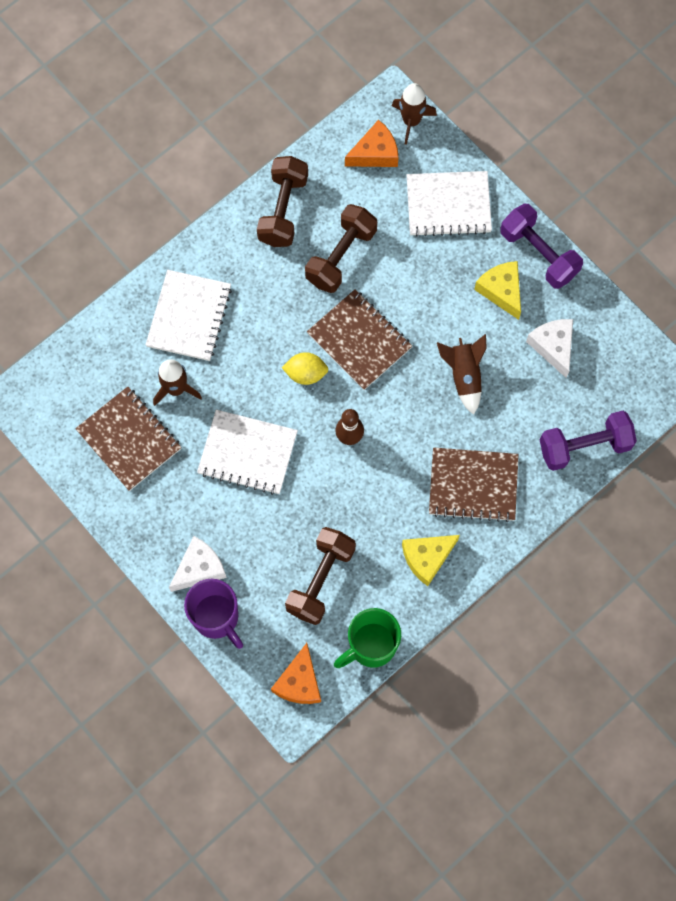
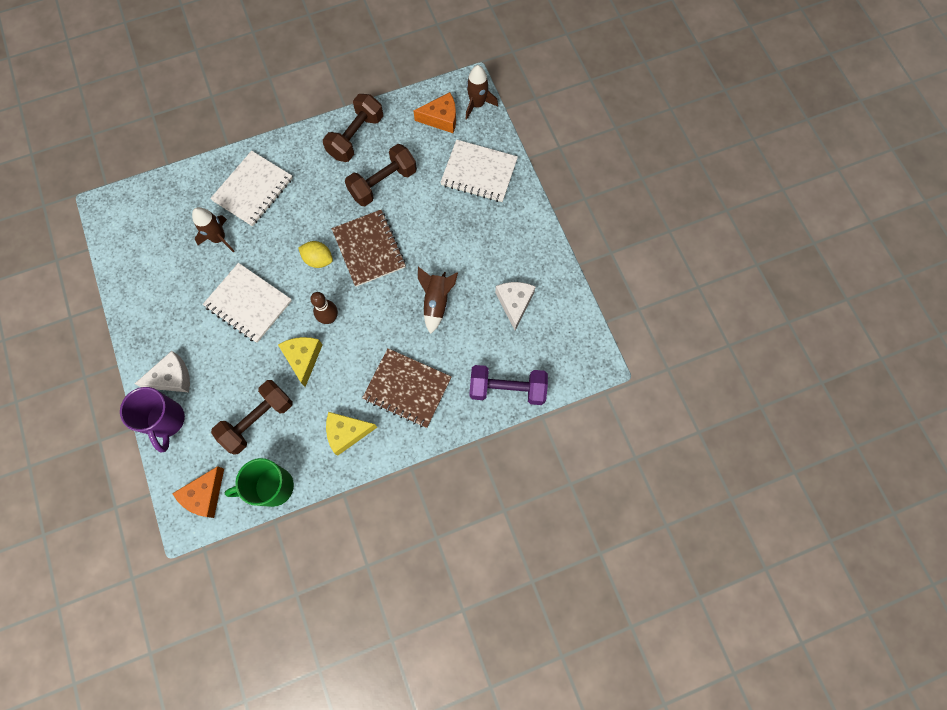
camera: 20 degrees right, 0 degrees up
brown notebook [75,387,181,491] -> none
yellow cheese [474,261,521,320] -> yellow cheese moved to [278,337,323,387]
purple dumbbell [500,204,583,289] -> none

